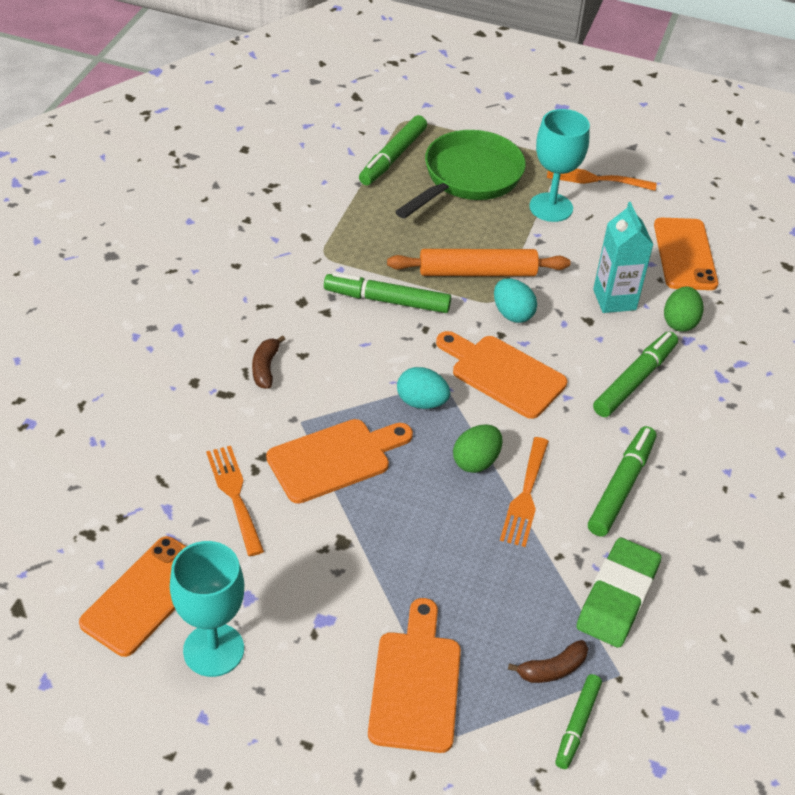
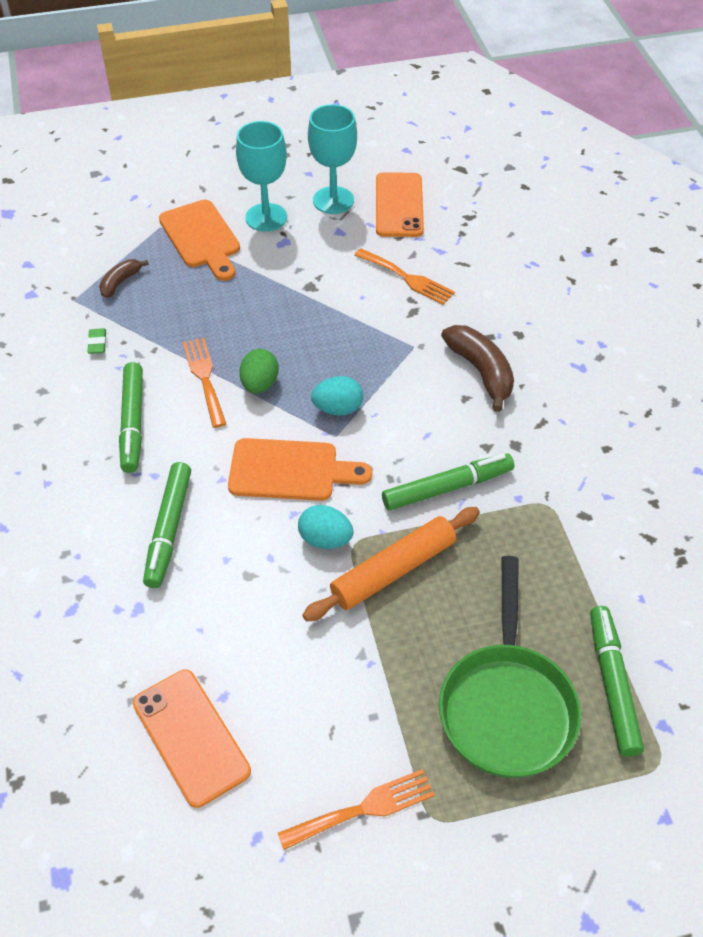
camera: 150 degrees right, 5 degrees up
brown banana [252,335,285,389] -> brown banana [441,325,514,412], size x1.72
orange cutting board [266,419,413,504] -> none
turquoise goblet [529,109,590,222] -> turquoise goblet moved to [236,121,287,232]
green marker [555,674,602,769] -> none
green eraser [576,538,661,648] -> green eraser [87,328,106,354], size x0.42
turquoise carton [593,202,653,313] -> none
green egg [664,286,703,332] -> none

